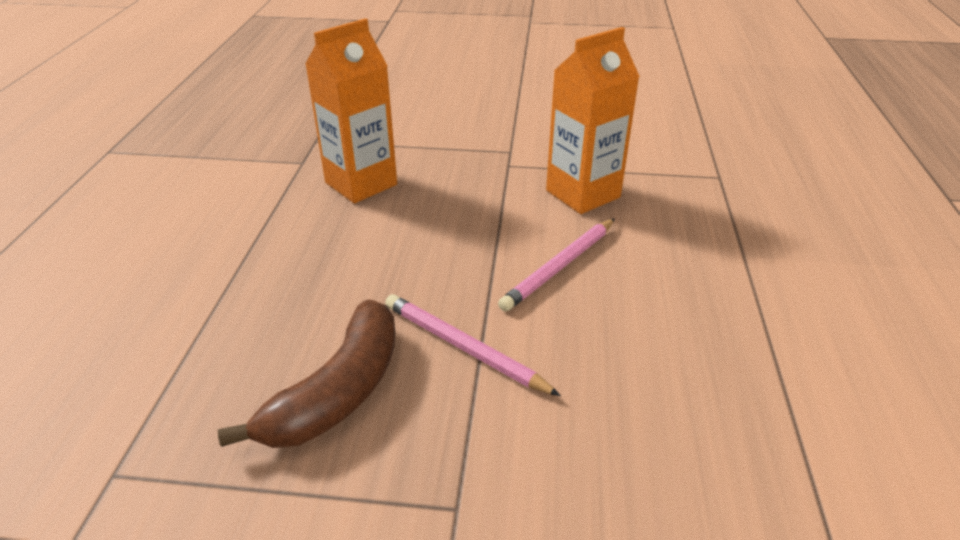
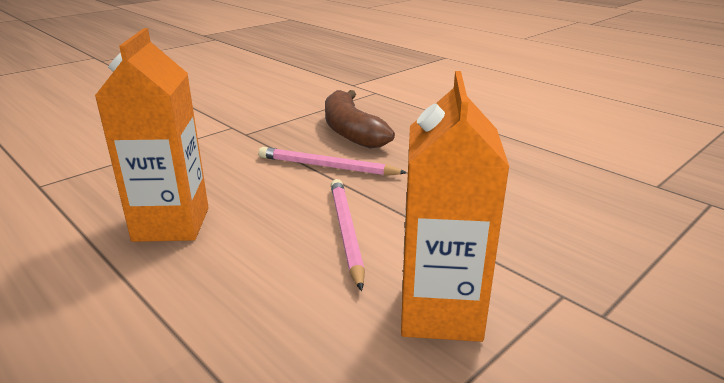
camera: 130 degrees right, 10 degrees down
orange carton [305,18,397,203] -> orange carton moved to [95,28,209,242]
pink pencil [385,294,561,396] -> pink pencil turned 150 degrees counterclockwise [259,147,407,175]

